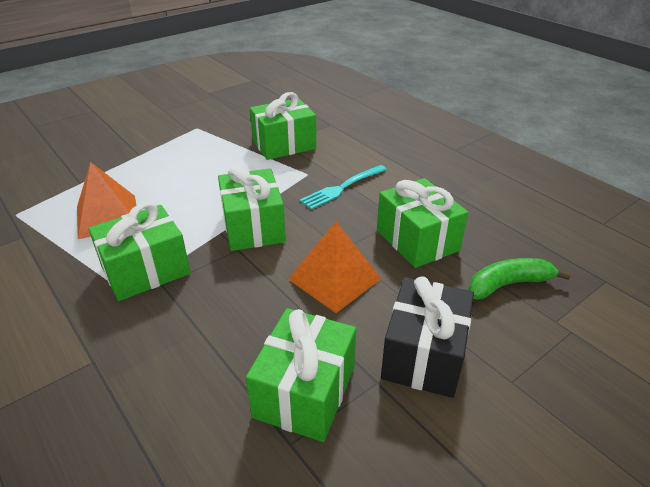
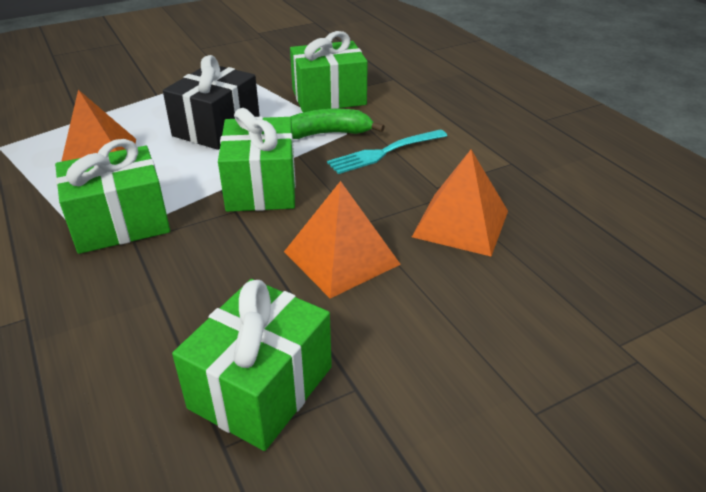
camera: 10 degrees right, 0 degrees up
green gift [377,178,468,268] -> orange pyramid [412,150,508,256]
black gift [381,276,474,398] -> black gift moved to [163,55,260,150]
green banana [469,258,571,299] -> green banana moved to [291,109,385,139]

